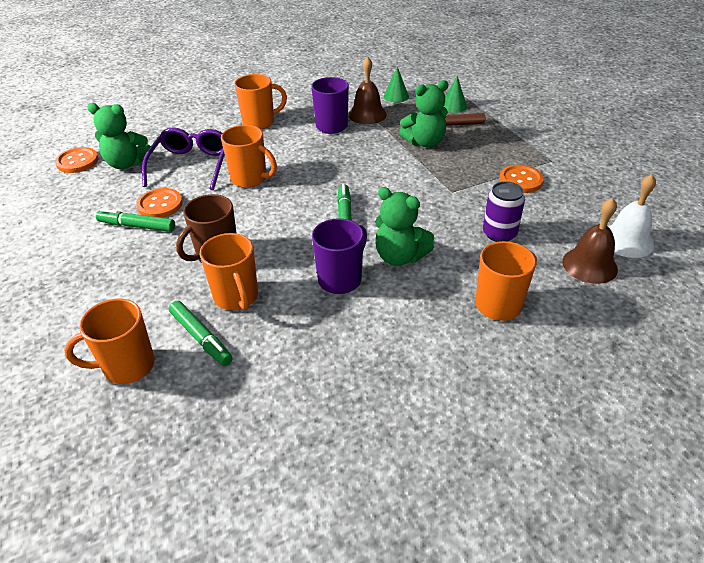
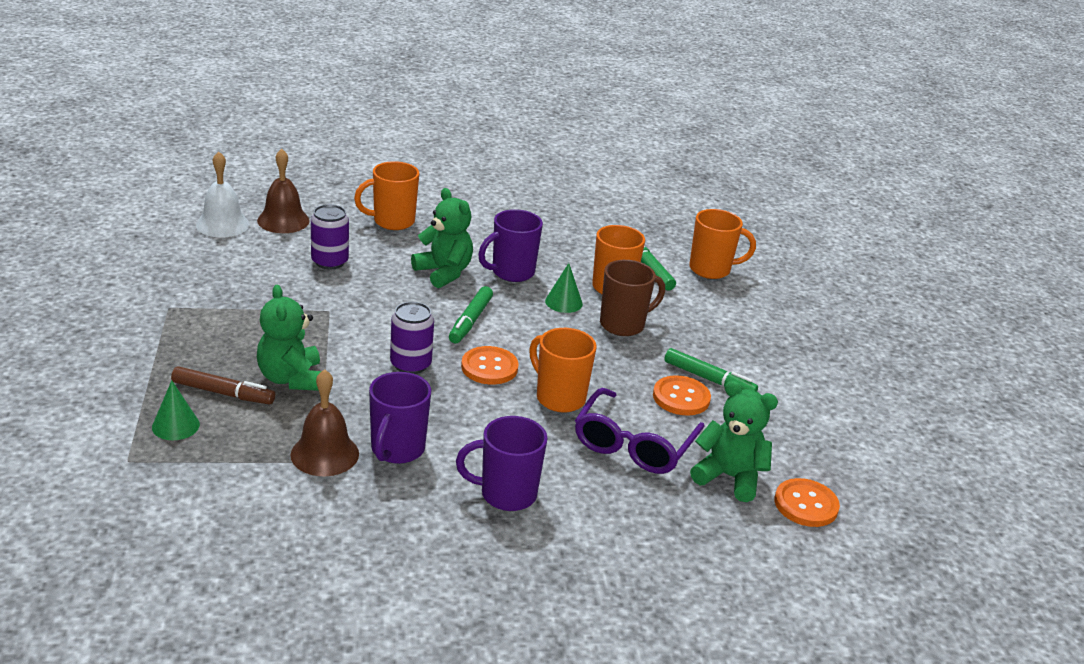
camera: 165 degrees left, 10 degrees down
orange mug [234,74,287,130] -> purple mug [456,416,547,511]
green cone [384,67,409,103] -> green cone moved to [545,263,583,313]
green teddy bear [399,80,448,147] -> green teddy bear turned 105 degrees counterclockwise [257,285,321,391]
orange button [499,165,544,193] -> orange button moved to [461,346,519,385]
none -> purple can [390,302,434,374]

